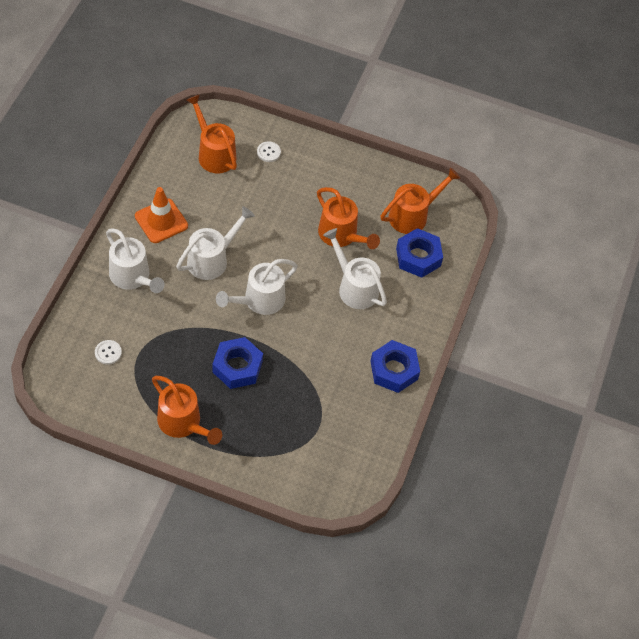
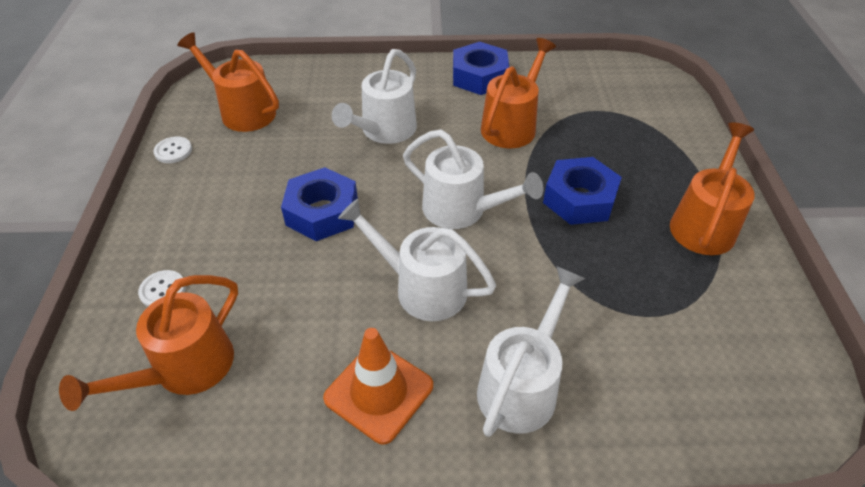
camera: 105 degrees left, 10 degrees down
white button [95,340,122,365] -> white button moved to [153,137,192,163]
orange watering can [317,187,380,249] -> orange watering can moved to [481,38,556,148]
blue nut [396,228,443,278] -> blue nut moved to [281,167,358,241]

